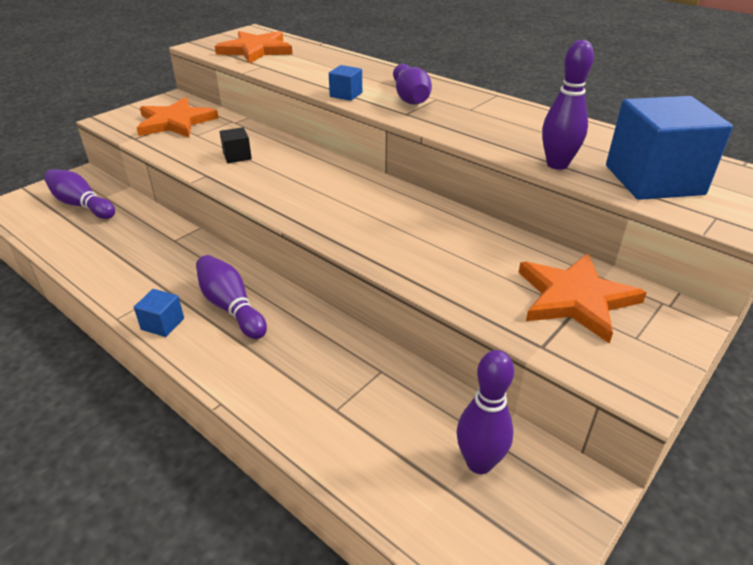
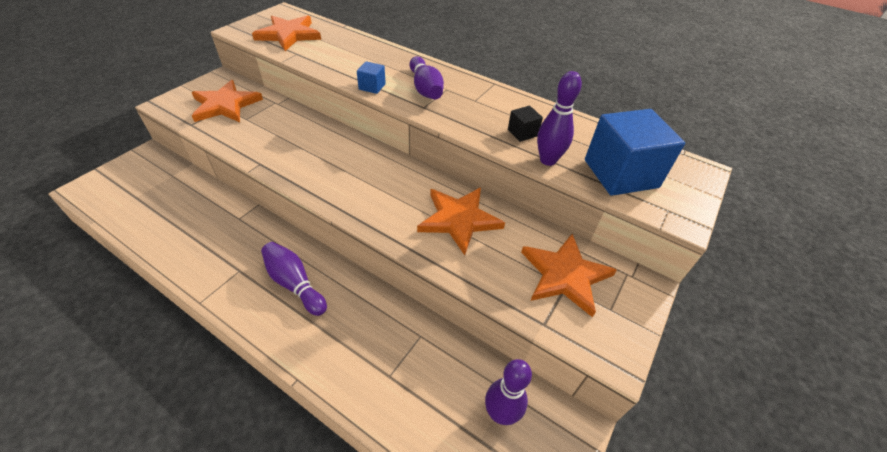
camera: 10 degrees left, 10 degrees up
purple bowling pin [44,169,115,219] -> none
blue cube [134,289,184,337] -> none
black cube [220,127,252,163] -> black cube moved to [508,106,543,142]
none -> orange star [417,188,505,255]

